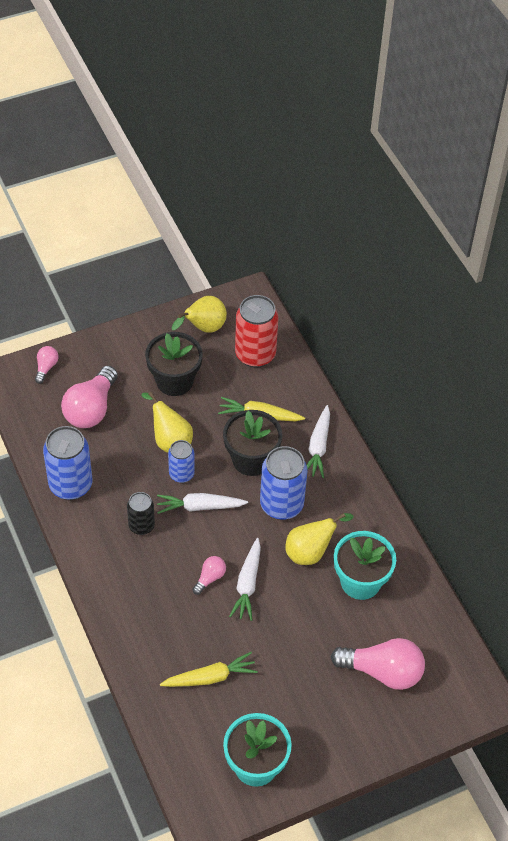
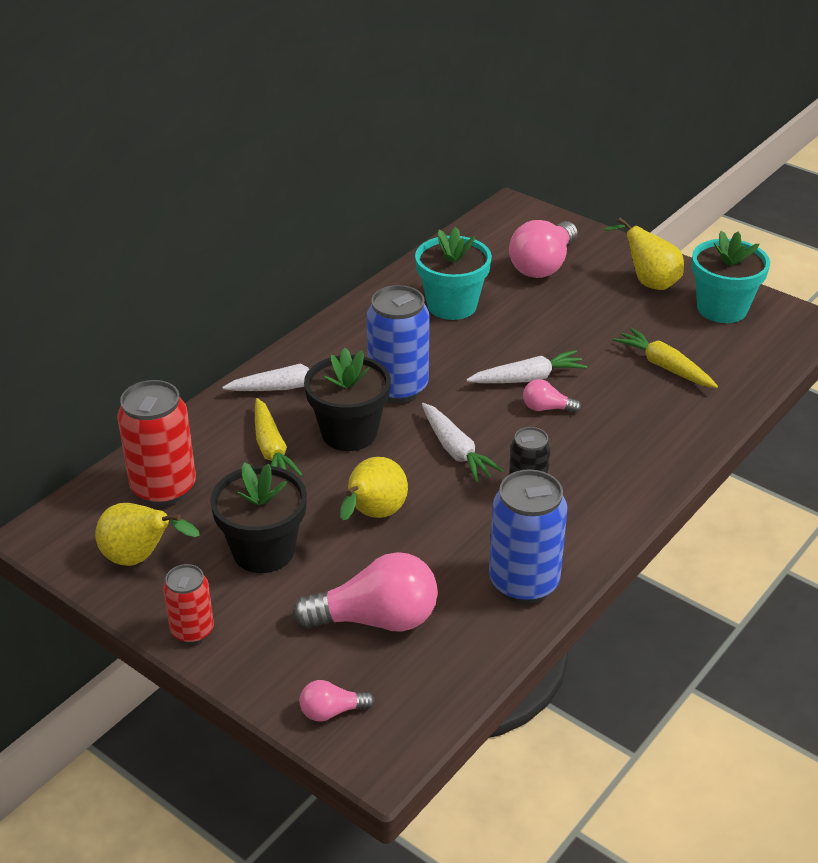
camera: 115 degrees left, 15 degrees down
blue can [168,440,195,483] -> none
yellow pear [285,513,353,565] -> yellow pear moved to [604,218,684,290]
pink light bulb [331,638,425,690] -> pink light bulb turned 135 degrees counterclockwise [509,220,577,278]
none -> red can [163,564,214,644]

